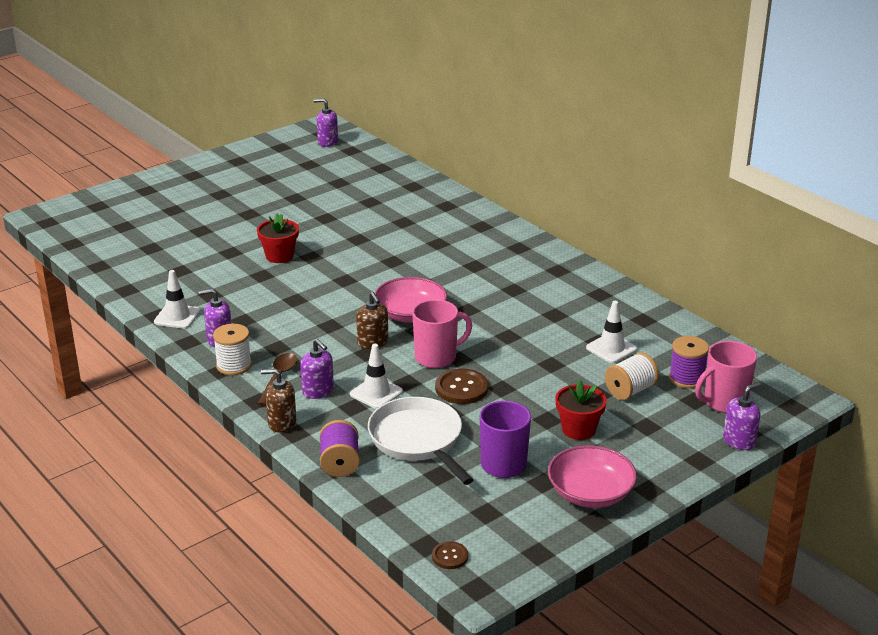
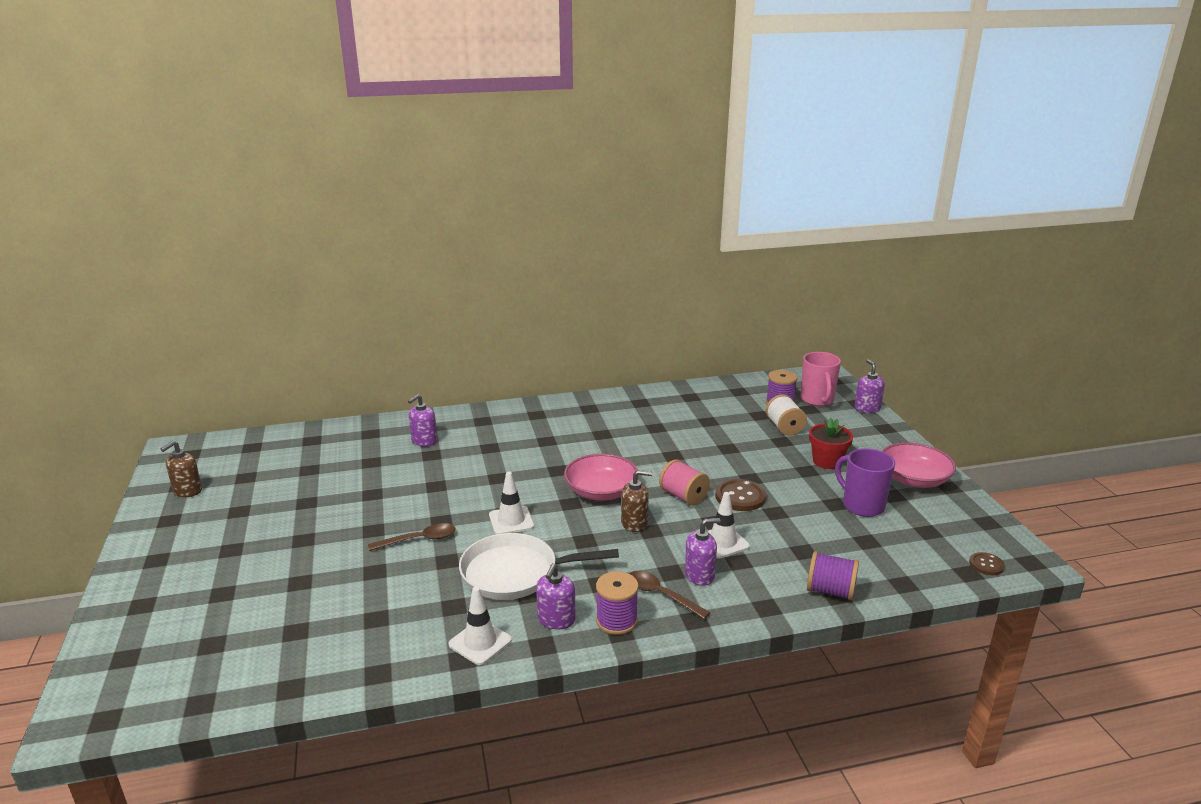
camera: 65 degrees left, 5 degrees down
white spool [213,324,252,375] -> purple spool [596,571,639,635]
red flower pot [257,213,299,263] -> brown spoon [368,523,456,551]
brown soap dispenser [261,369,296,433] -> brown soap dispenser moved to [161,441,202,497]
purple soap dispenser [314,99,338,147] -> purple soap dispenser moved to [408,394,437,447]
white pan [368,397,474,485] -> white pan moved to [459,533,619,600]
pink mug [412,299,472,368] -> pink spool [659,459,710,506]
white traffic cone [586,301,637,363] -> white traffic cone moved to [489,472,534,534]

